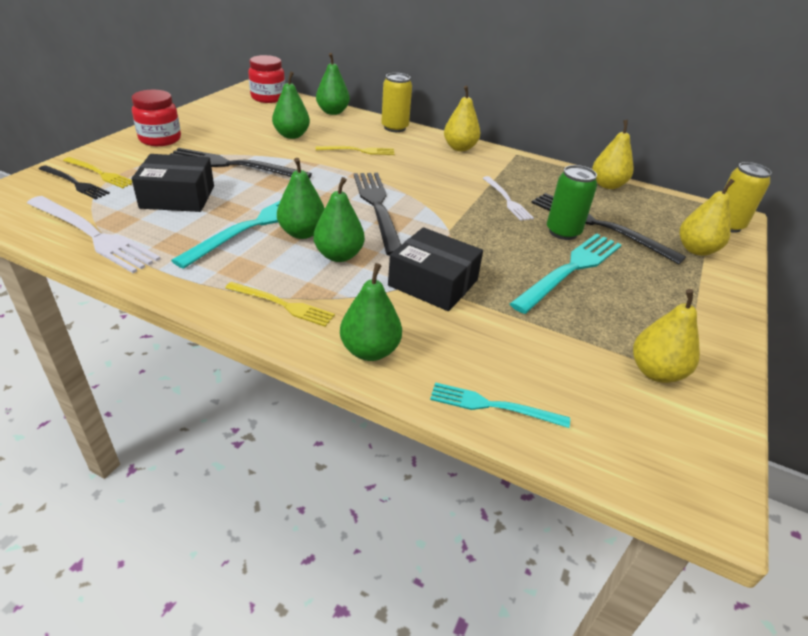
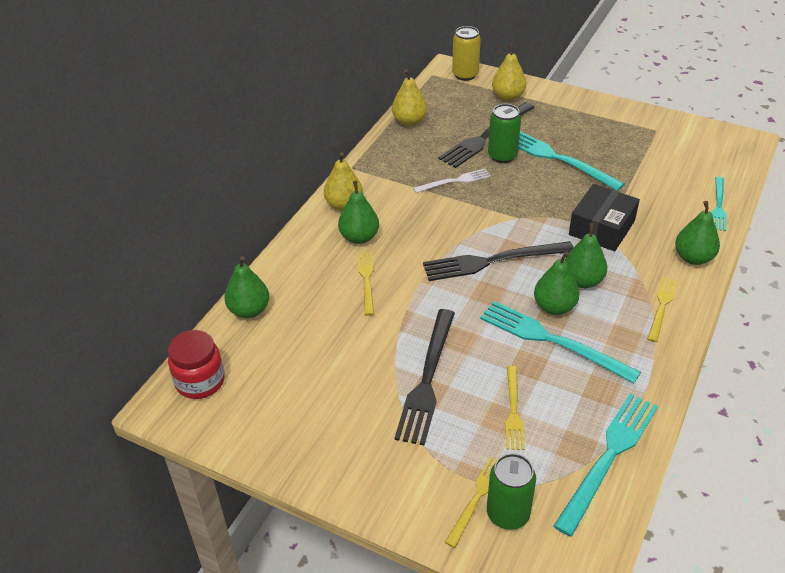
camera: 85 degrees left, 5 degrees up
white fork [27,196,160,273] -> turquoise fork [554,393,658,536]
black fork [39,165,110,199] -> green can [487,453,536,530]
red jar [132,90,181,146] -> none
black box [132,154,214,212] -> yellow fork [505,366,525,450]
green pear [272,71,310,139] -> green pear moved to [338,181,379,244]
yellow can [381,73,412,132] -> none
yellow pear [633,289,700,383] -> none

